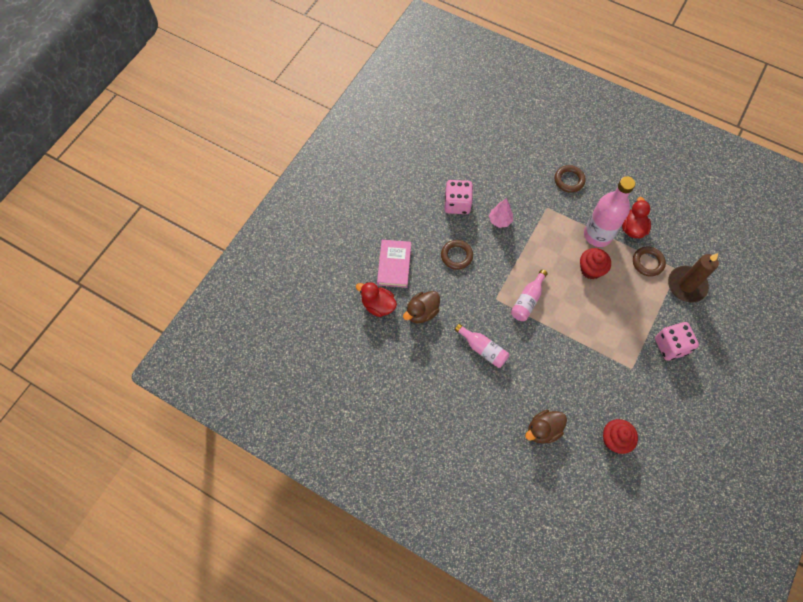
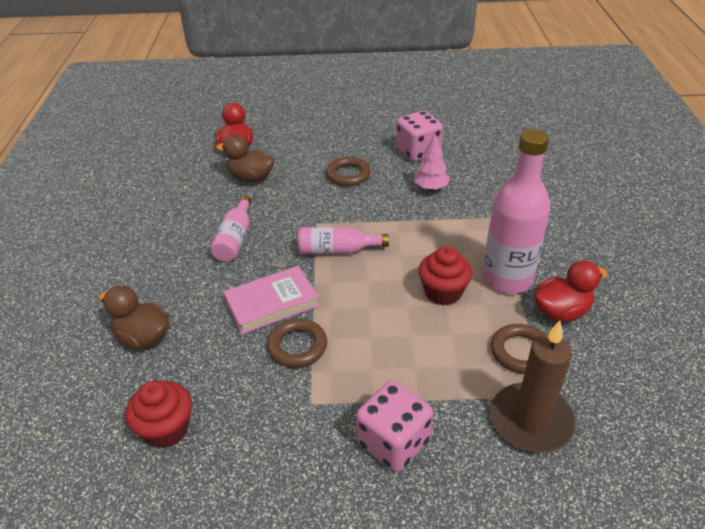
camera: 60 degrees right, 25 degrees down
pink book [377,240,411,288] -> pink book moved to [223,266,319,334]
brown ring [555,165,585,193] -> brown ring moved to [267,319,327,368]

